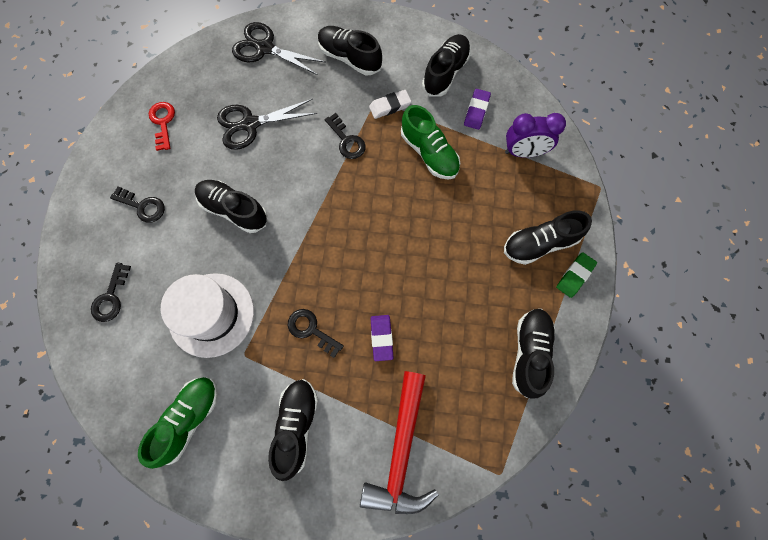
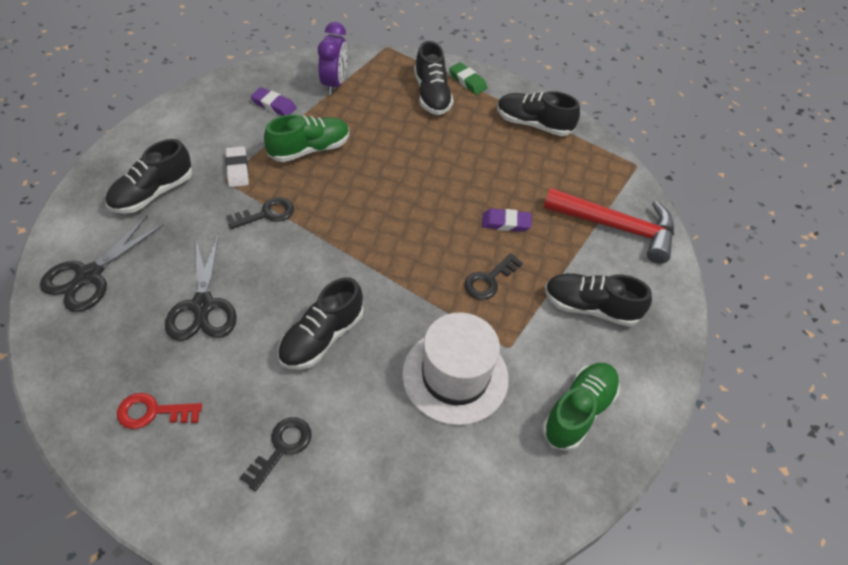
camera: 85 degrees left, 20 degrees down
black key [91,262,131,322] -> none
green shoe [138,377,218,469] -> green shoe turned 90 degrees clockwise [542,363,620,451]
black shoe [422,34,471,97] -> none

